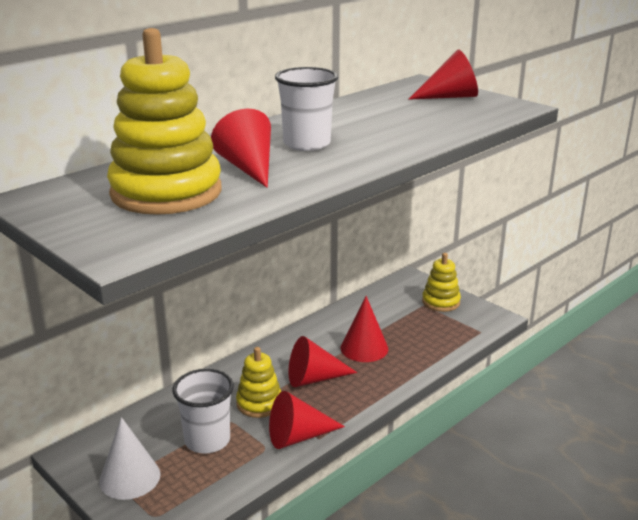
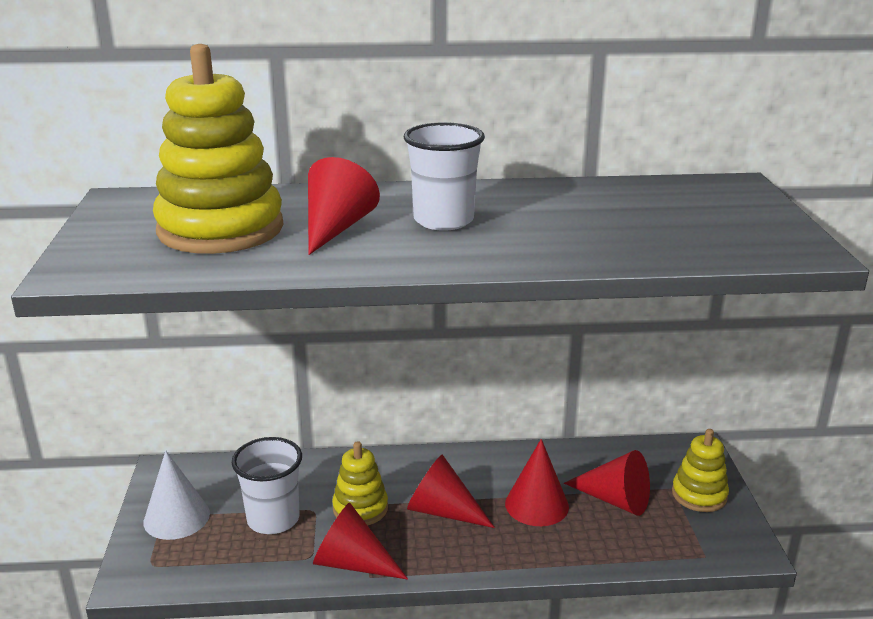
camera: 40 degrees right, 0 degrees up
red cone [408,50,478,100] -> red cone moved to [564,450,650,516]

